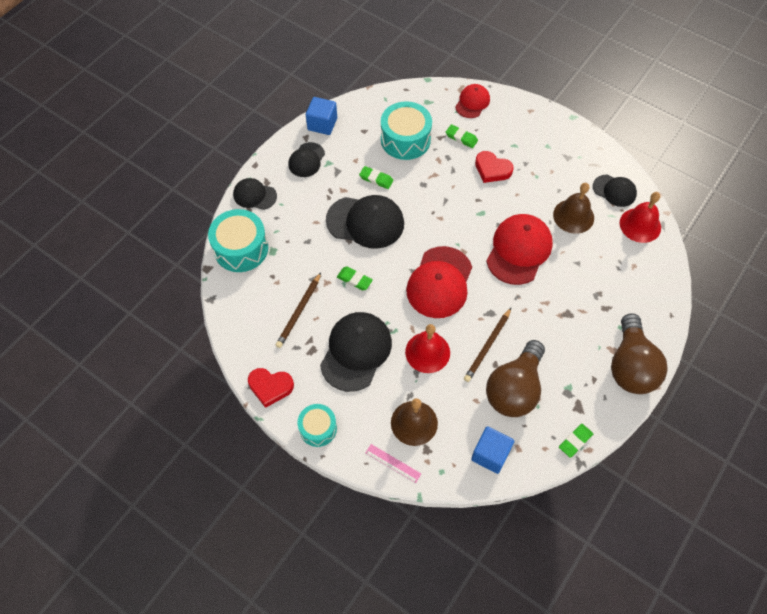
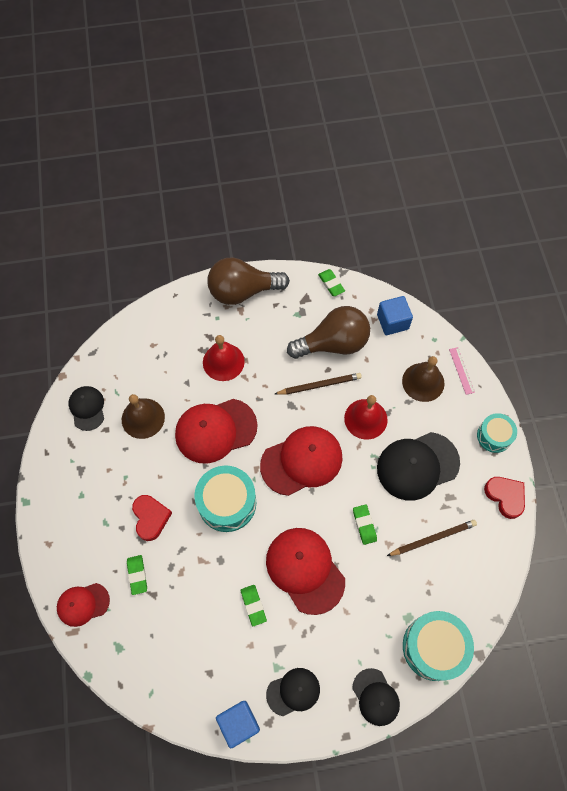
camera: 135 degrees left, 5 degrees up
black cap [326,195,404,249] -> red cap [266,528,345,615]
turquoise drum [381,101,432,160] -> turquoise drum moved to [194,465,256,532]
green eraser [559,424,593,458] -> green eraser turned 60 degrees clockwise [318,269,345,296]
brown light bulb [611,313,668,394] -> brown light bulb turned 150 degrees counterclockwise [207,257,290,305]
red bell [620,192,661,243] -> red bell moved to [203,335,245,381]

